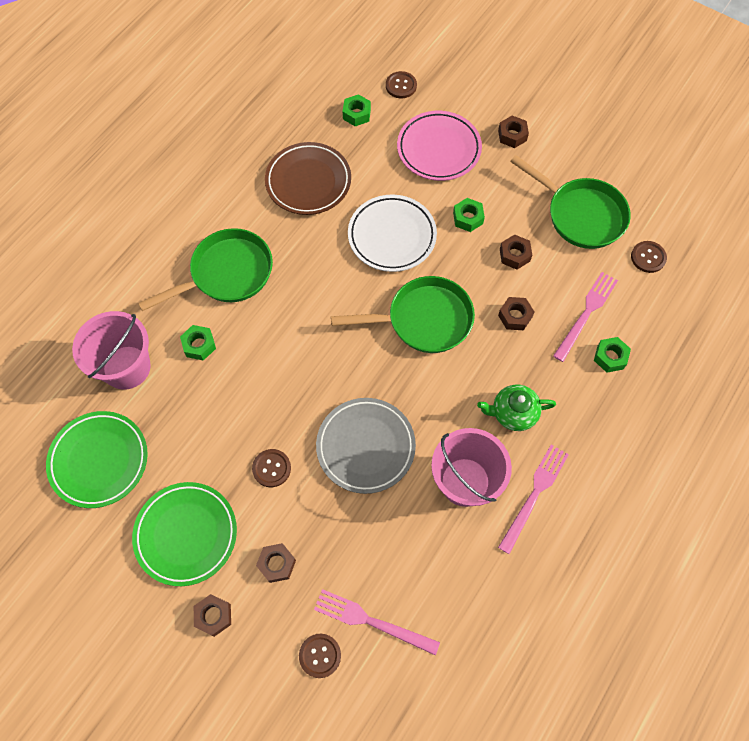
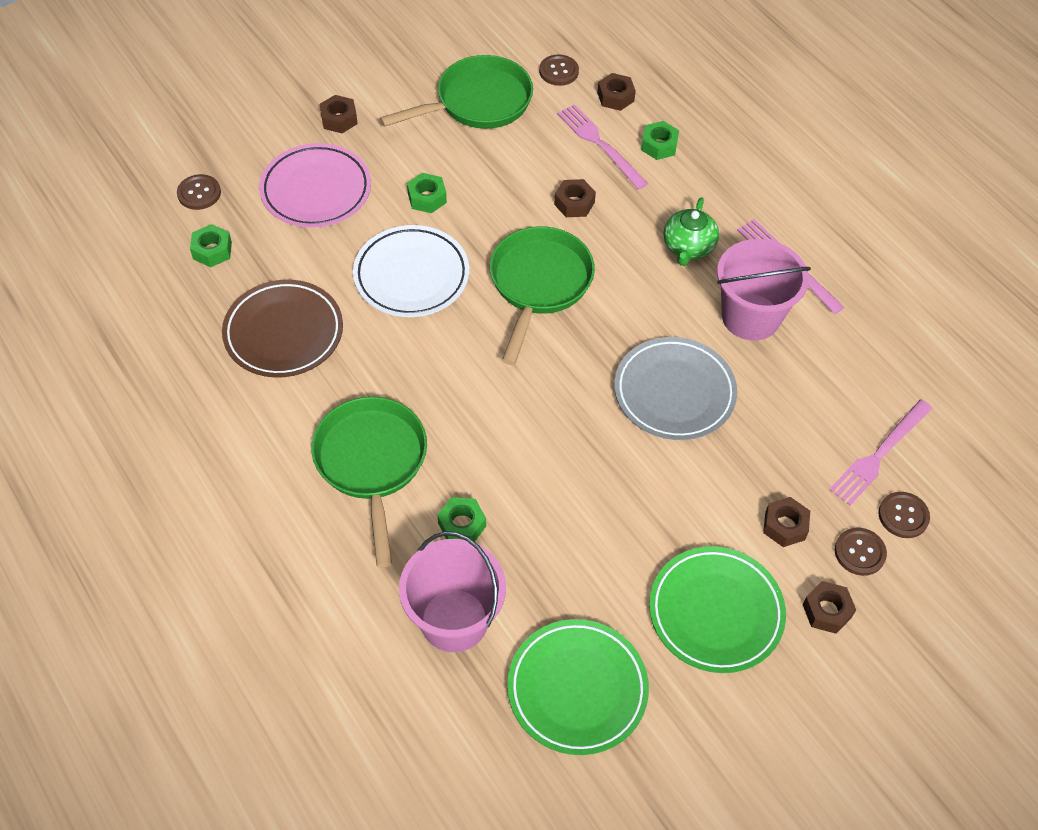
camera: 70 degrees left, 10 degrees down
brown button [252,449,291,487] -> brown button moved to [835,527,887,576]
brown nut [500,234,532,270] -> brown nut moved to [597,73,636,111]

